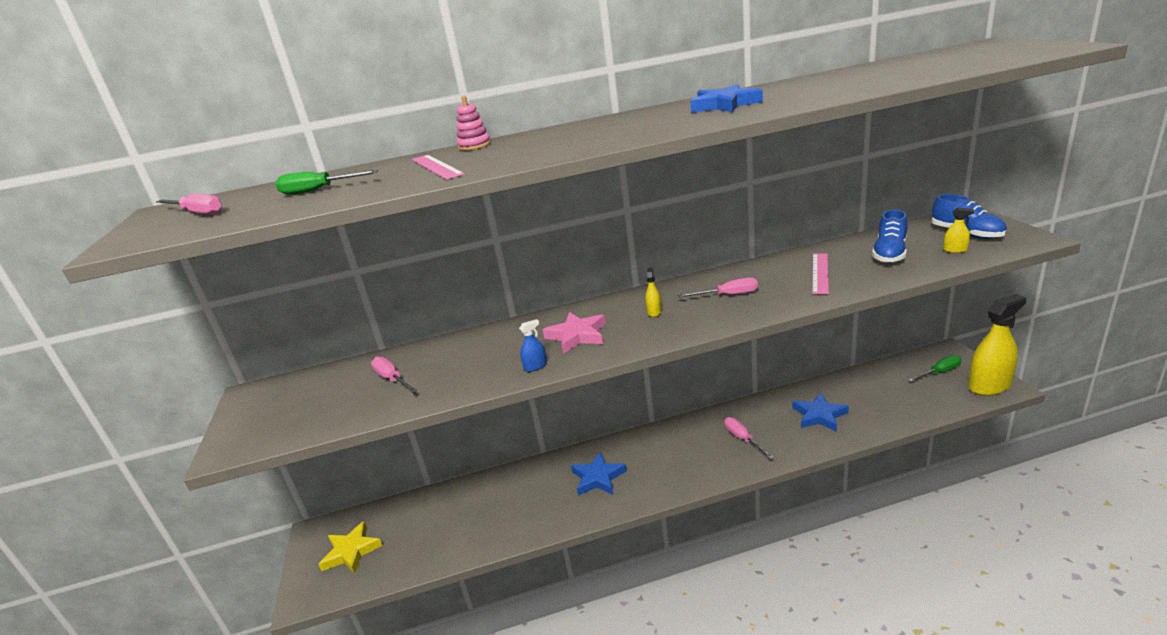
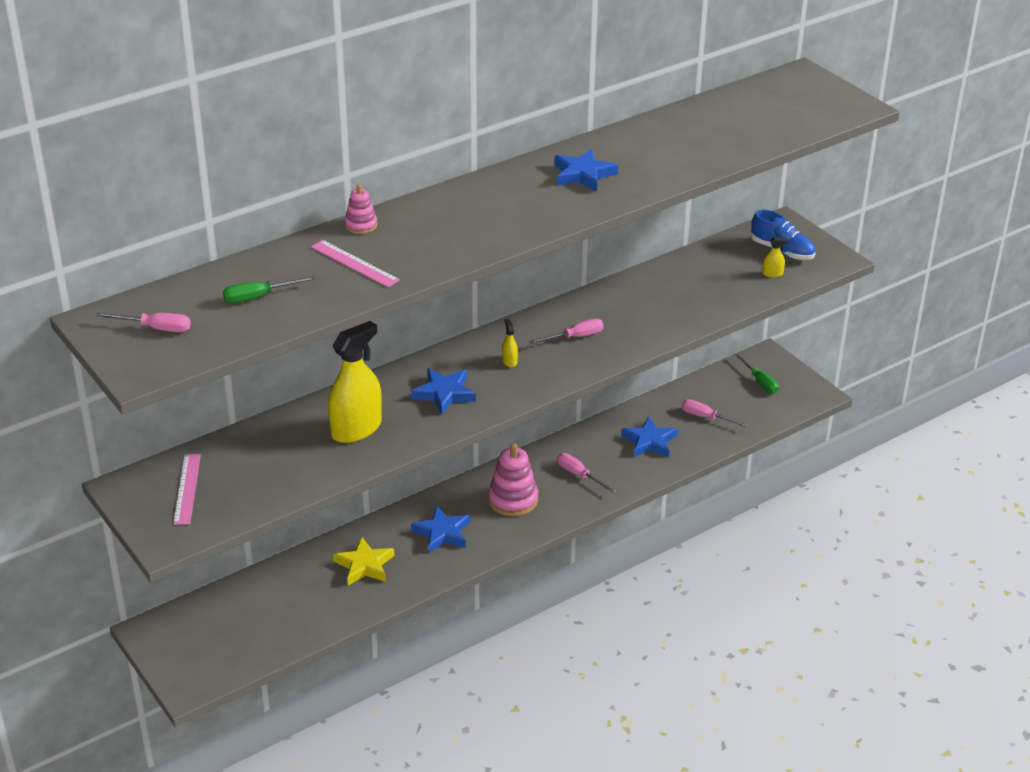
camera: 25 degrees left, 10 degrees up
yellow star [318,521,383,574] -> yellow star moved to [333,537,394,585]
pink screwdriver [371,356,417,393] -> pink screwdriver moved to [681,399,749,427]
blue spray bottle [519,319,547,372] -> none
pink star [543,312,606,354] -> blue star [411,368,476,415]
pink ruler [812,253,829,294] -> pink ruler moved to [173,454,201,525]
blue shoe [872,209,908,263] -> none
green screwdriver [908,355,961,382] -> green screwdriver turned 105 degrees clockwise [734,353,779,394]
yellow spray bottle [968,294,1026,396] -> yellow spray bottle moved to [328,321,382,443]
none -> pink stacking toy [488,443,538,516]

